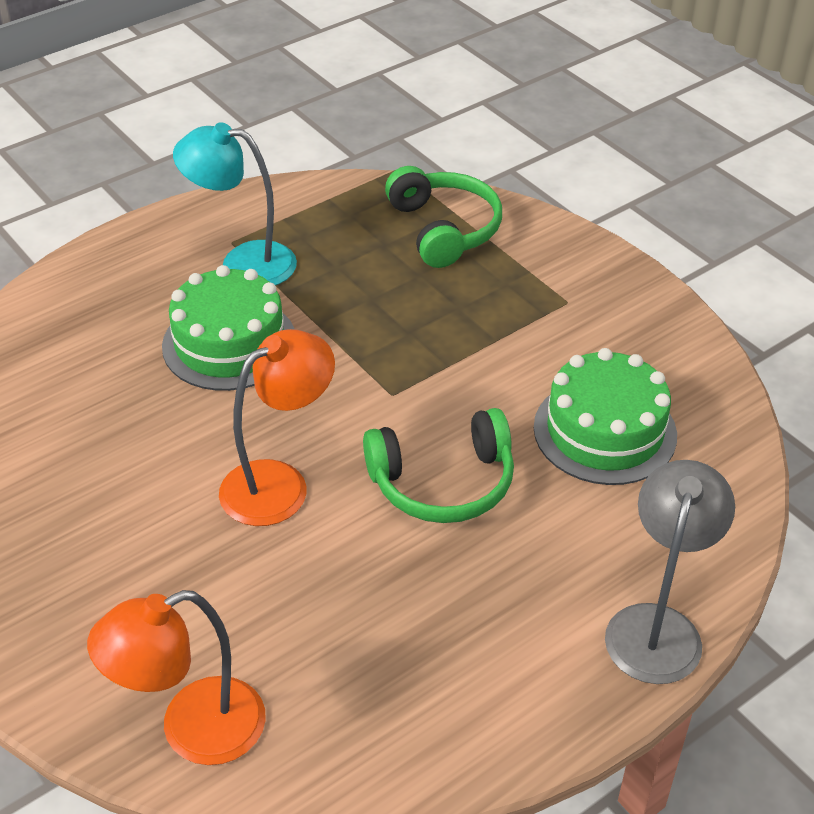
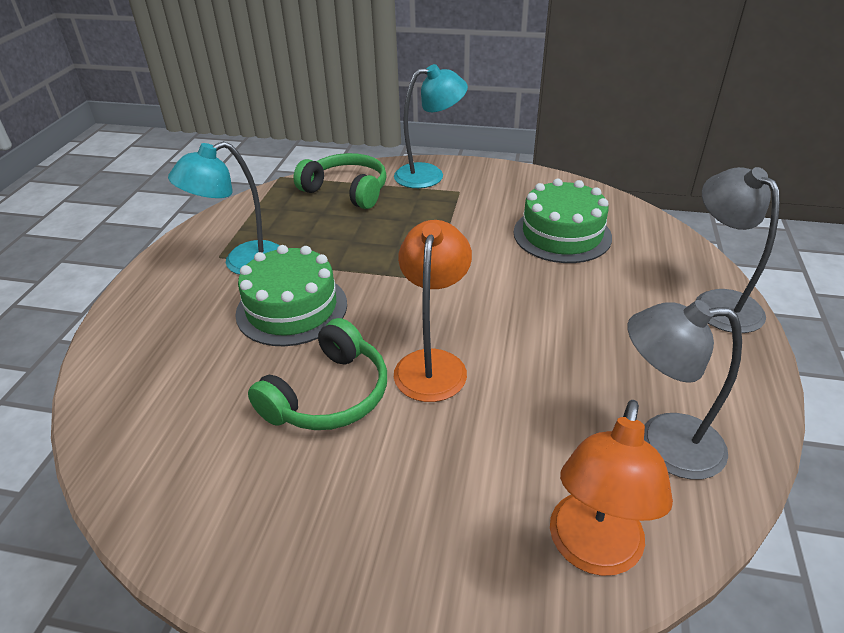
camera: 40 degrees left, 5 degrees down
green headphones [363,408,514,523] -> green headphones moved to [248,318,387,430]
none -> turquoise lamp [394,64,468,188]
none -> grey lamp [627,300,742,480]

